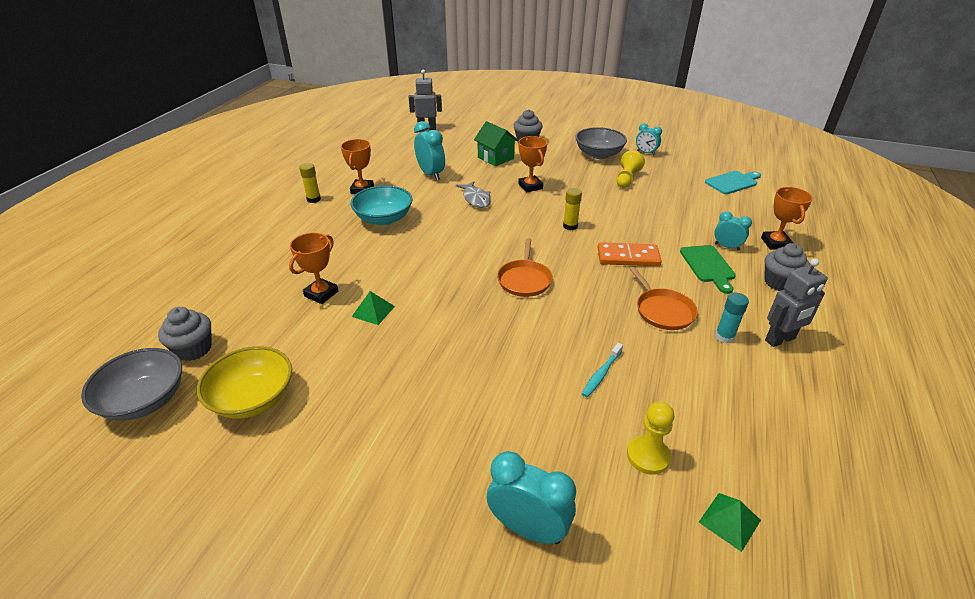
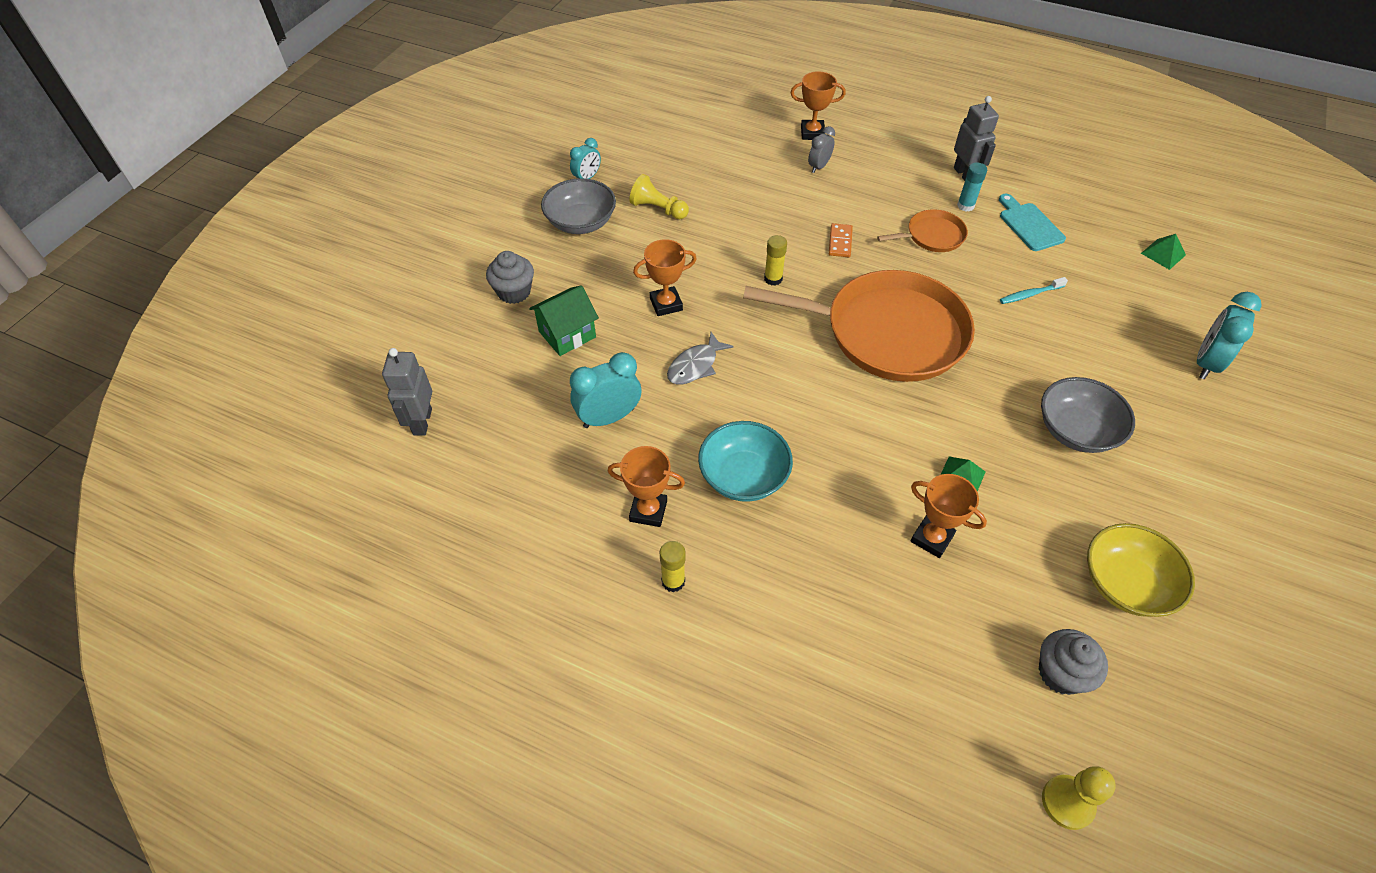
camera: 85 degrees left, 15 degrees up
grey bowl [81,348,182,421] -> grey bowl moved to [1041,377,1135,453]
grey fish [456,181,490,208] -> grey fish turned 150 degrees clockwise [667,332,734,385]
orange pan [497,238,553,297] -> orange pan [743,270,975,382], size x2.21
turquoise toothbrush [582,343,623,397] -> turquoise toothbrush turned 120 degrees clockwise [1000,277,1068,304]
orange domino [598,242,662,266] -> orange domino [829,223,853,257], size x0.65
yellow pawn [627,401,674,475] -> yellow pawn moved to [1042,766,1116,830]
green cutting board [680,245,736,294] -> none
turquoise cutting board [705,171,761,194] -> turquoise cutting board moved to [999,194,1066,251]
turquoise clock [714,211,752,250] -> grey clock [808,126,835,173]
grey cupcake [764,243,811,291] -> none

